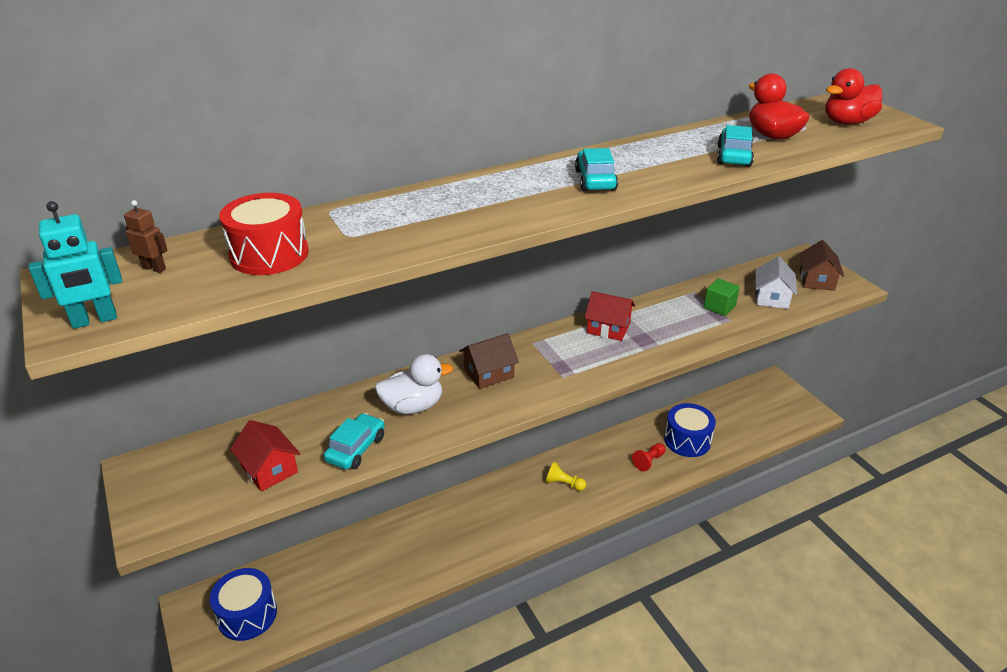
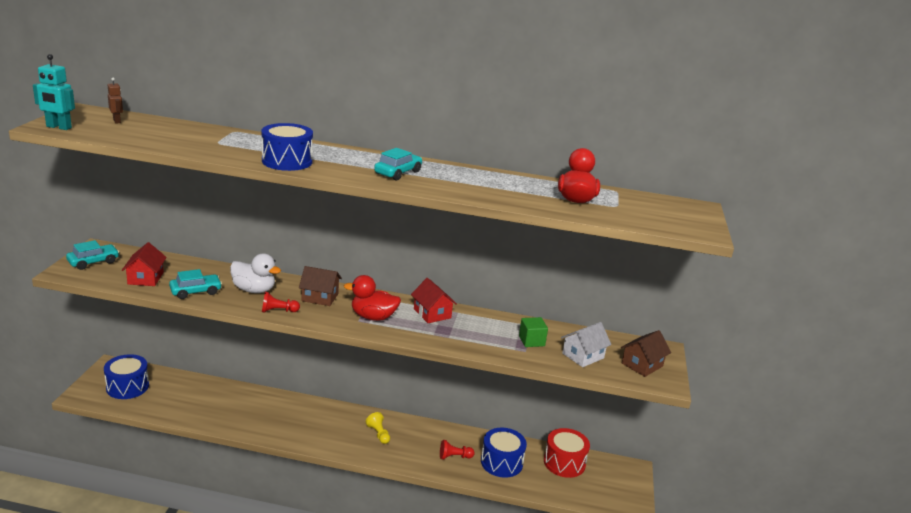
camera: 35 degrees right, 10 degrees down
red drum [219,193,309,275] -> red drum moved to [544,428,590,478]
turquoise car [717,125,754,167] -> turquoise car moved to [66,240,119,270]
red duck [825,68,882,125] -> red duck moved to [344,275,401,321]
none -> blue drum [261,123,313,171]
none -> red pawn [262,292,300,312]

